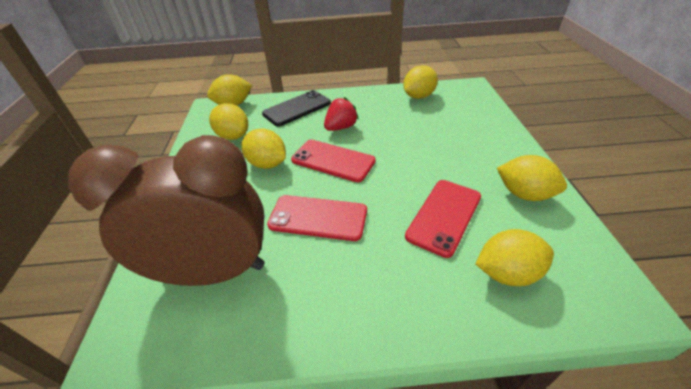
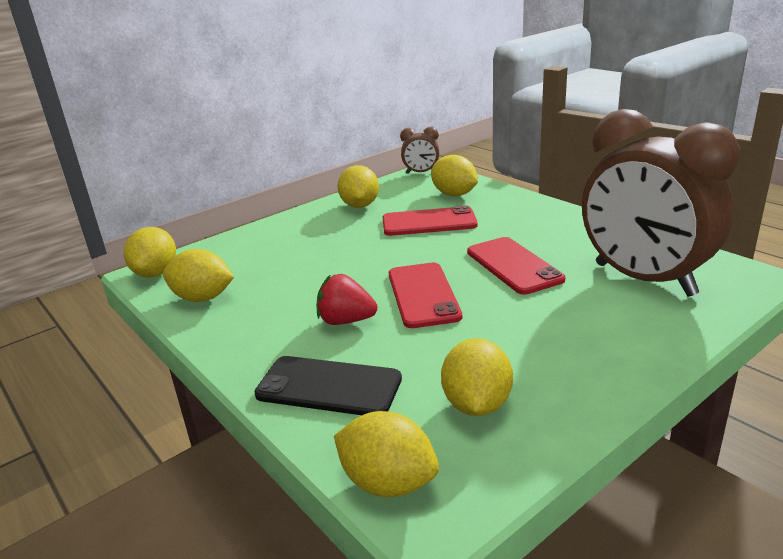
camera: 125 degrees left, 15 degrees down
yellow lemon [241,129,286,169] -> yellow lemon moved to [124,227,176,277]
none -> brown clock [400,127,439,174]

